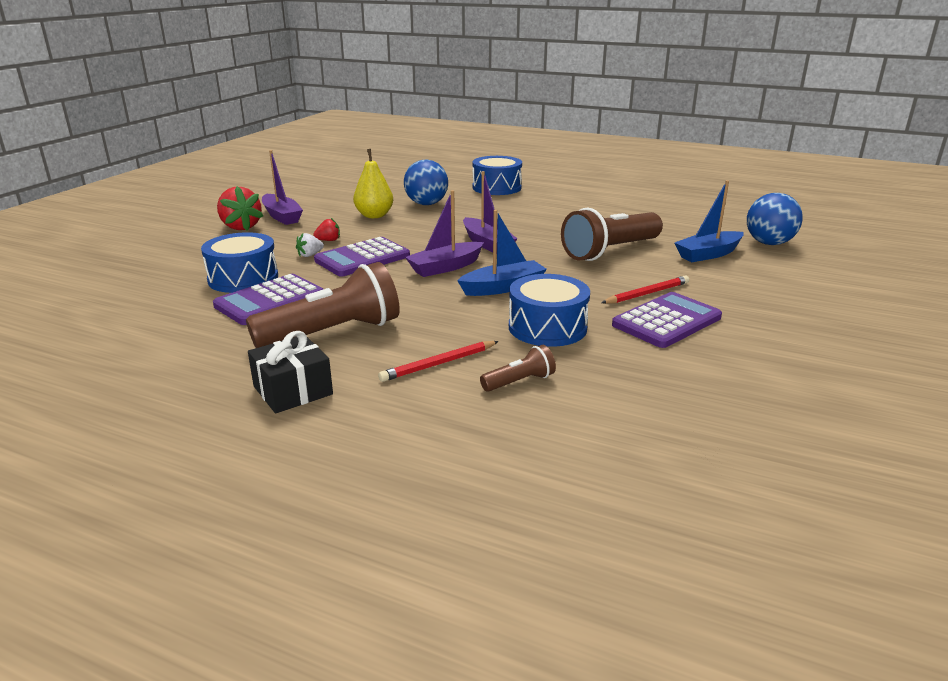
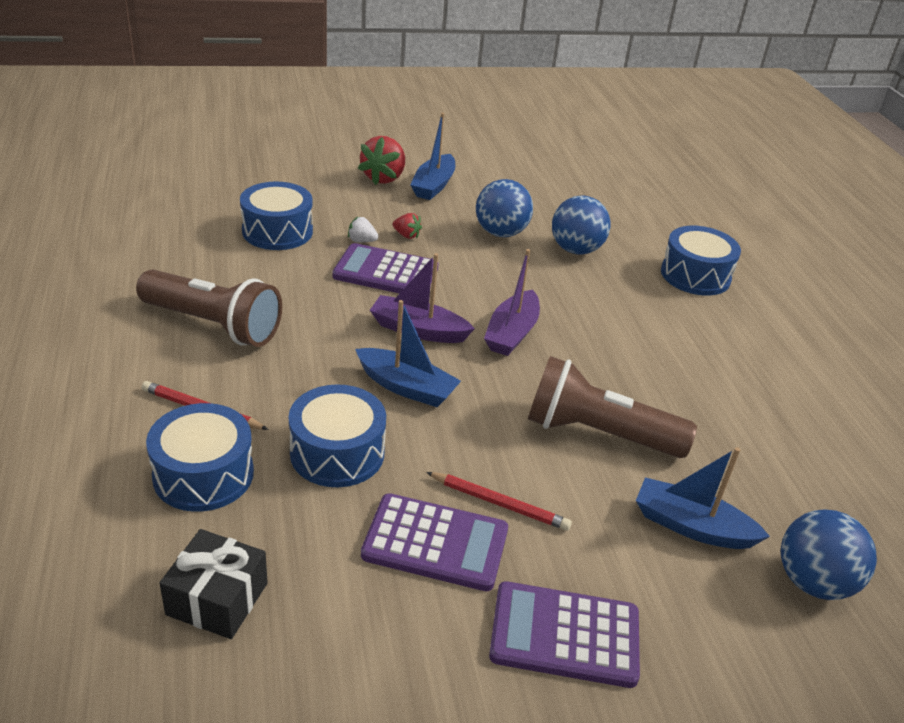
camera: 50 degrees right, 10 degrees up
purple calculator [213,274,323,325] -> purple calculator moved to [489,581,640,688]
black gift [248,331,333,413] -> black gift moved to [160,529,268,639]
purple boat [262,150,303,225] -> blue boat [410,113,455,200]
yellow pear [353,149,393,218] -> blue ball [476,179,533,237]
brown flashlight [480,345,556,392] -> blue drum [146,403,254,512]

